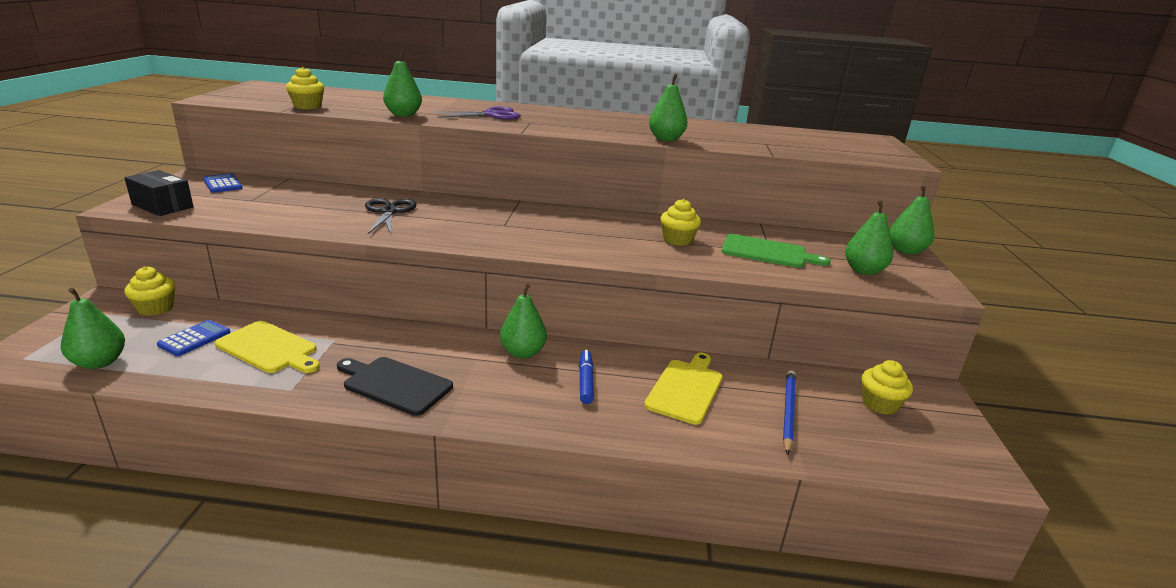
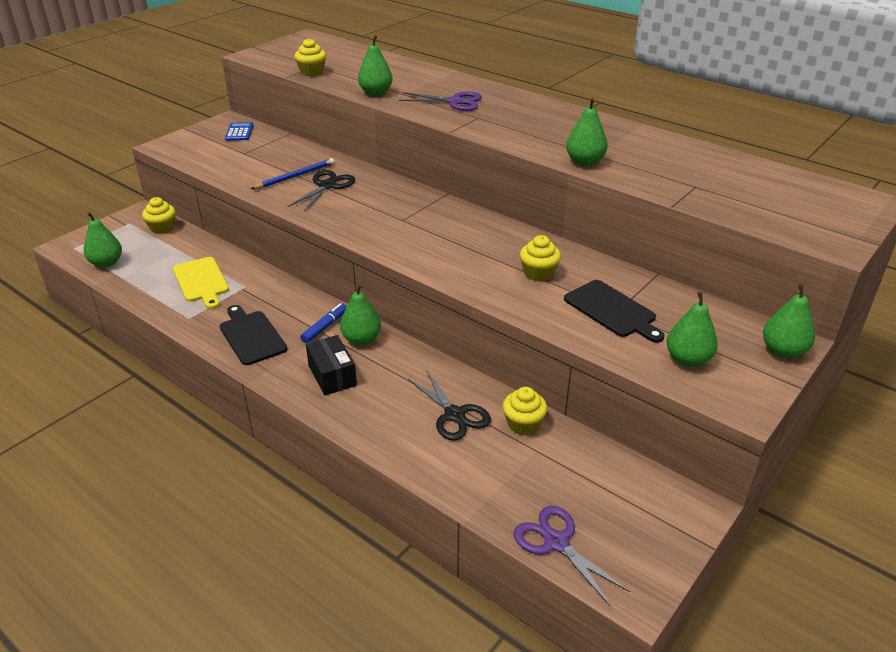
camera: 35 degrees right, 10 degrees up
black box [124,170,194,216] -> black box moved to [306,335,357,395]
blue calculator [157,320,230,356] -> none
blue marker [579,350,594,404] -> blue marker moved to [300,303,347,343]
yellow cutting board [644,353,723,425] -> black scissors [408,370,491,441]
green cutting board [722,234,831,268] -> black cutting board [564,280,665,343]
blue pencil [783,370,796,455] -> blue pencil moved to [251,158,335,189]
yellow cupcake [862,360,913,415] -> yellow cupcake moved to [503,387,547,435]
none -> purple scissors [514,506,630,607]

